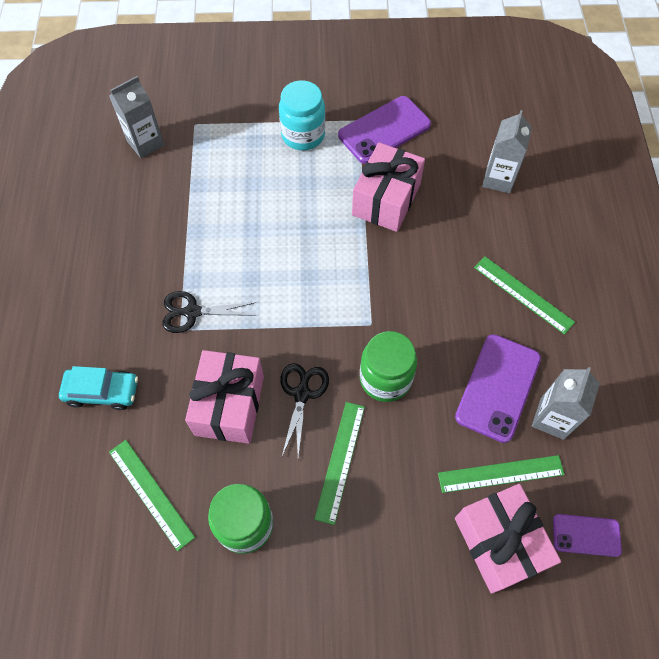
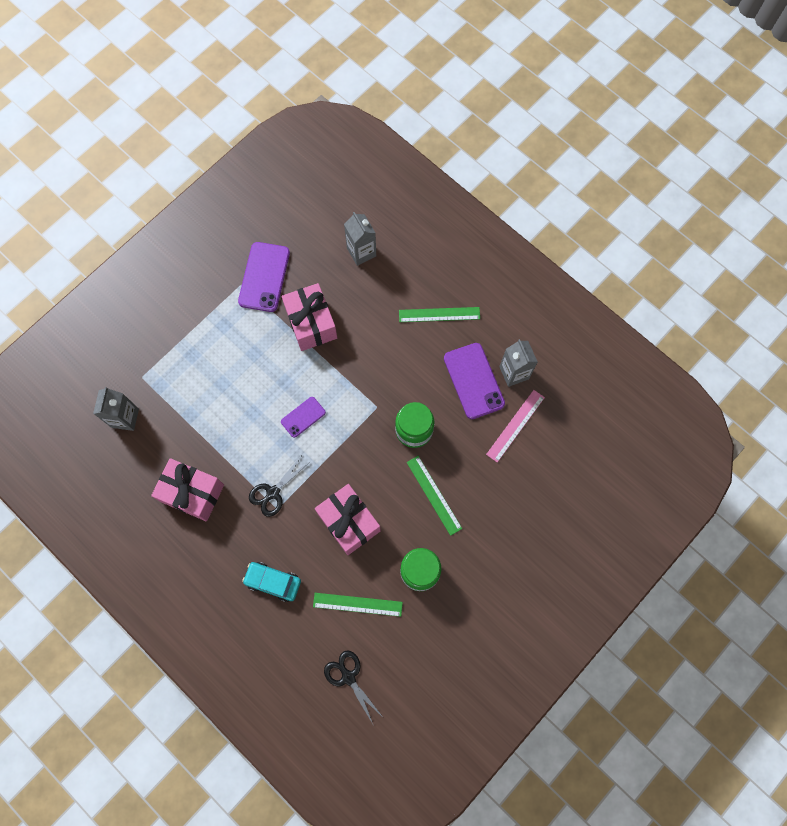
camera: 45 degrees left, 10 degrees up
turquoise car [59,366,138,410] -> turquoise car turned 120 degrees counterclockwise [242,562,301,602]
turquoise jar [279,80,325,150] -> none
black scissors [280,363,329,457] -> black scissors moved to [324,650,383,726]
green ruler [438,455,565,493] -> pink ruler [486,390,545,462]
pink gift [455,484,561,594] -> pink gift moved to [151,458,224,521]
purple phone [553,514,622,557] -> purple phone moved to [281,397,326,438]

